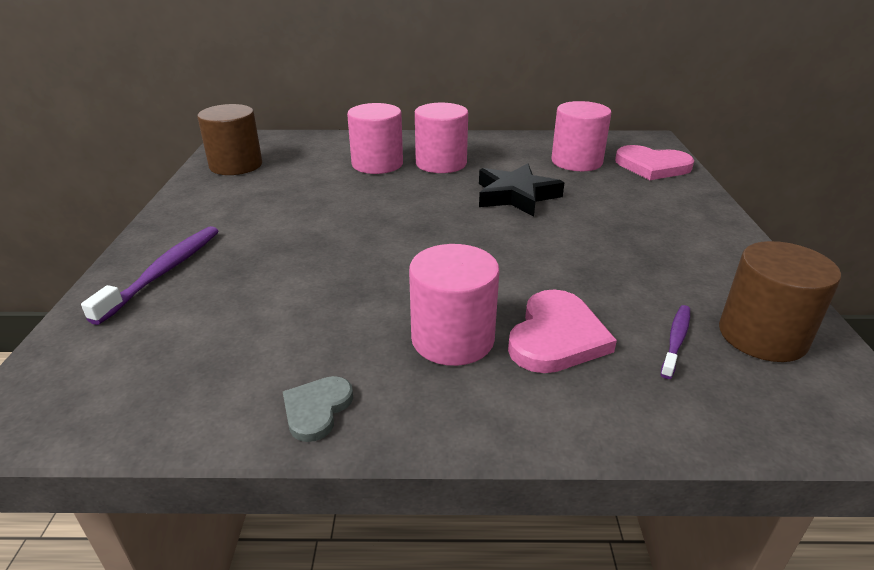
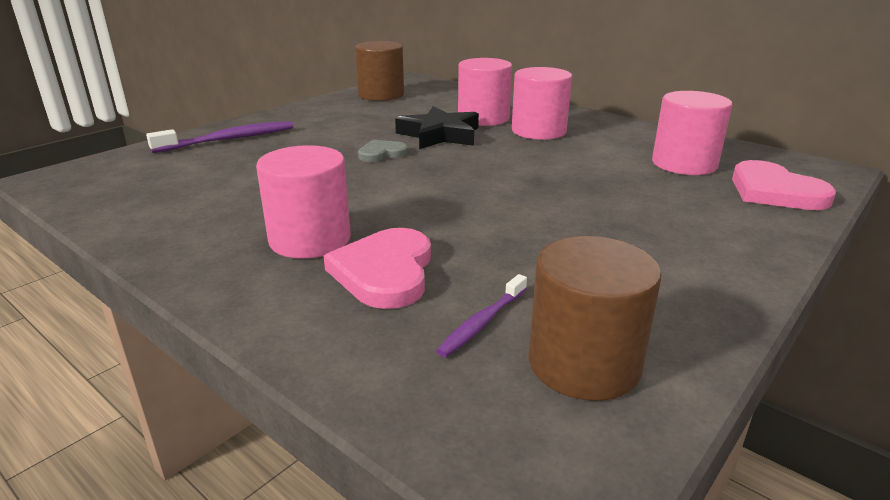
camera: 40 degrees right, 5 degrees down
grey heart [283,376,353,442] -> grey heart moved to [358,140,408,162]
black star [479,163,565,217] -> black star moved to [395,106,479,149]
pink heart [508,289,617,373] -> pink heart turned 120 degrees clockwise [324,228,431,309]
purple toothbrush [660,305,690,379] -> purple toothbrush turned 150 degrees clockwise [436,274,527,357]

